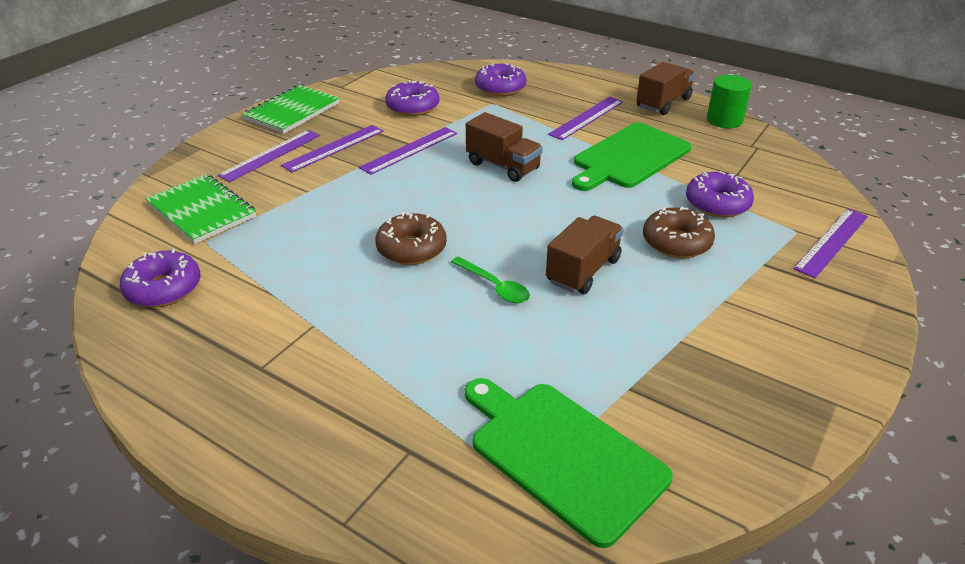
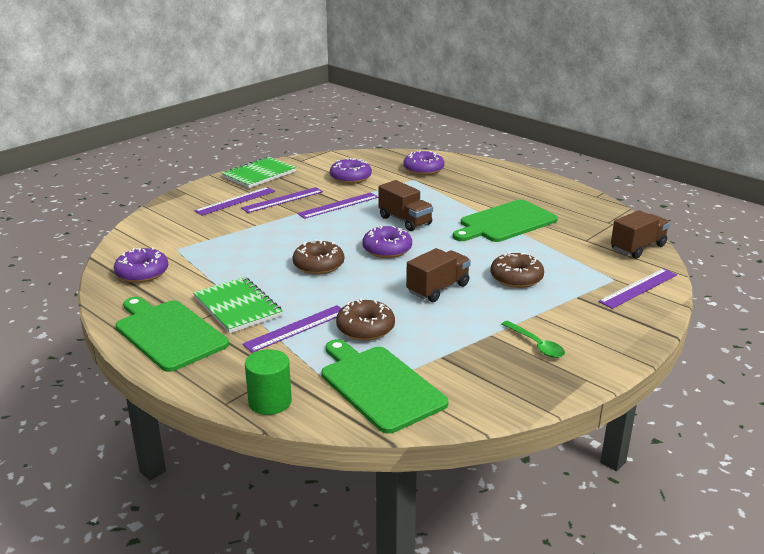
camera: 10 degrees right, 10 degrees down
green notebook [146,174,256,244] -> green notebook moved to [193,277,283,333]
green spoon [451,257,530,304] -> green spoon moved to [502,321,565,358]
purple ruler [548,97,623,140] -> purple ruler moved to [242,305,341,353]
brown truck [637,62,695,115] -> brown truck moved to [611,210,670,259]
purple donut [686,171,754,218] -> purple donut moved to [362,225,412,258]
green cylinder [707,75,752,128] -> green cylinder moved to [245,349,292,415]
none -> green cutting board [116,297,229,372]
none -> brown donut [336,298,395,341]

